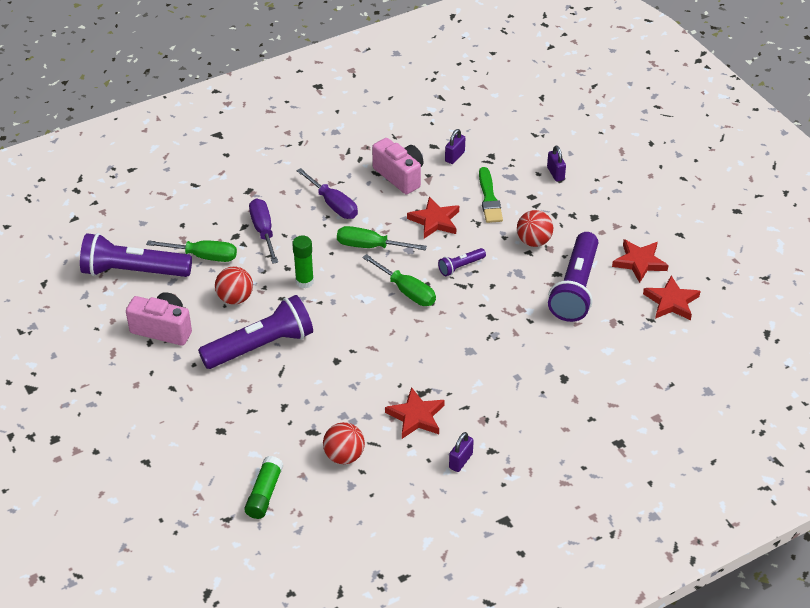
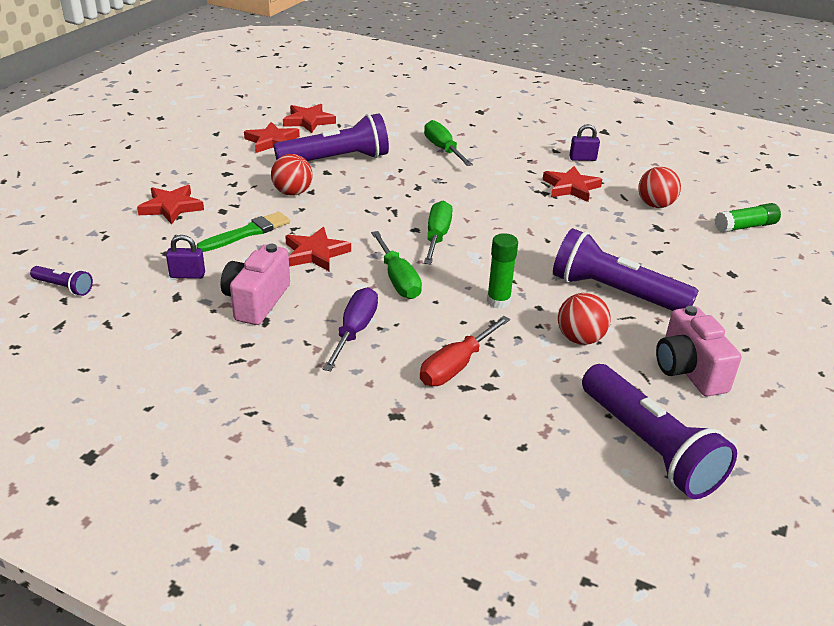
camera: 125 degrees left, 10 degrees down
green screwdriver [146,240,237,262] -> green screwdriver moved to [424,120,473,166]
purple screwdriver [249,199,278,264] -> red screwdriver [420,316,510,386]
purple flashlight [438,248,486,276] -> purple flashlight moved to [30,266,93,296]
purple padlock [547,145,566,182] -> red star [137,185,204,224]

